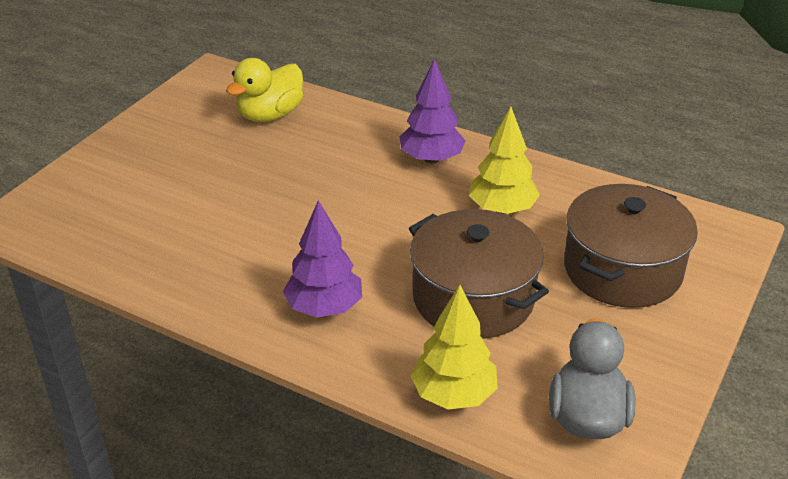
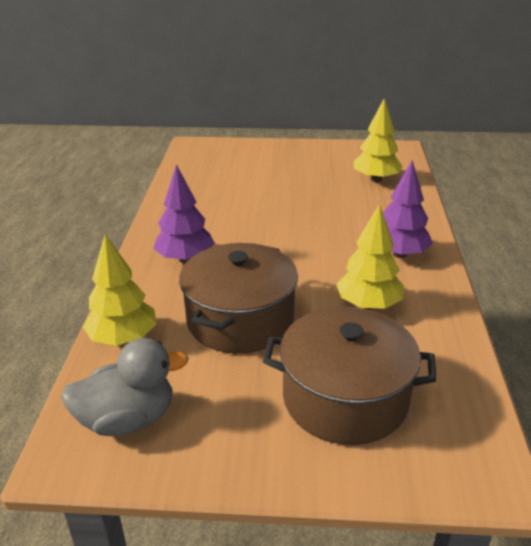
camera: 65 degrees right, 5 degrees down
yellow duck [226,58,303,122] -> yellow tree [354,98,403,182]

